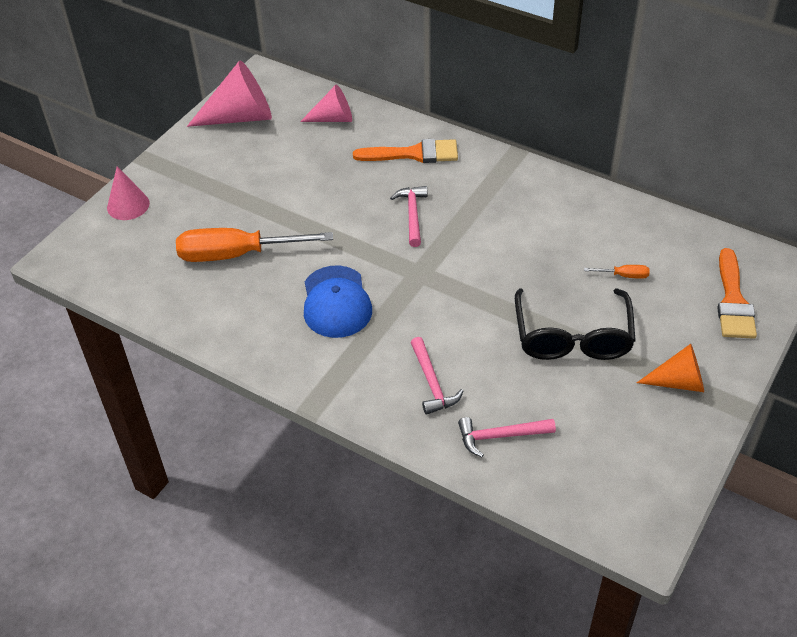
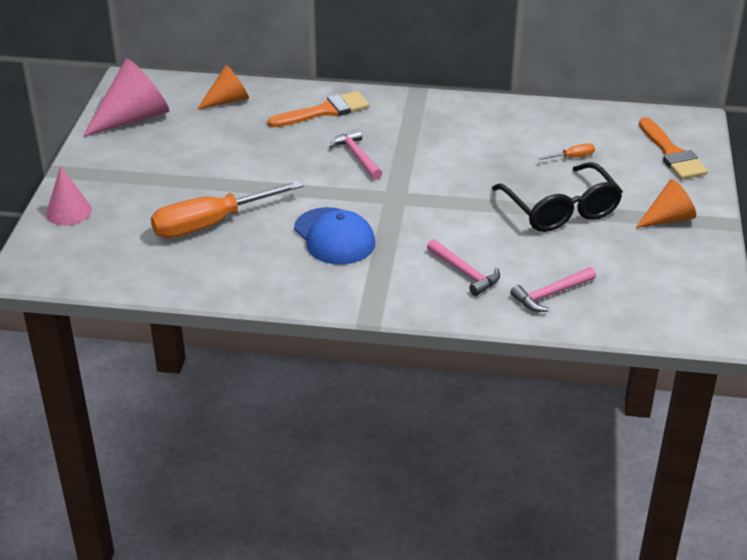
camera: 25 degrees left, 10 degrees down
pink cone [300,85,352,122] -> orange cone [197,65,249,110]

